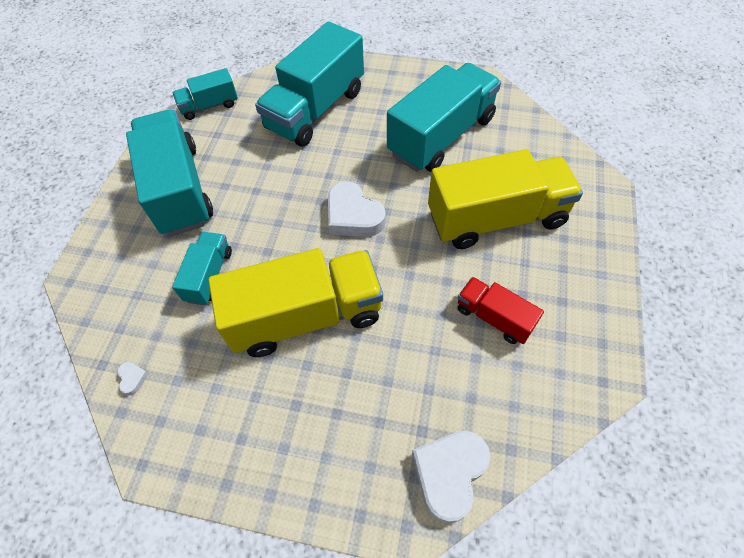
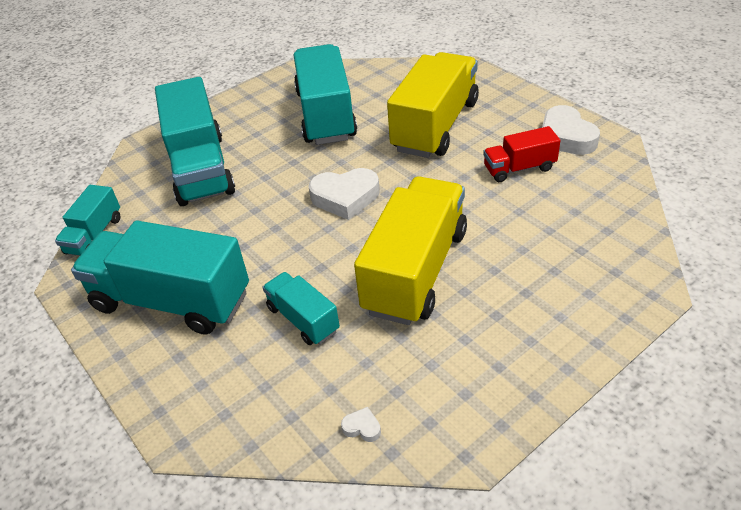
camera: 50 degrees left, 15 degrees down
white heart [412,431,490,523] -> white heart moved to [542,105,600,155]

